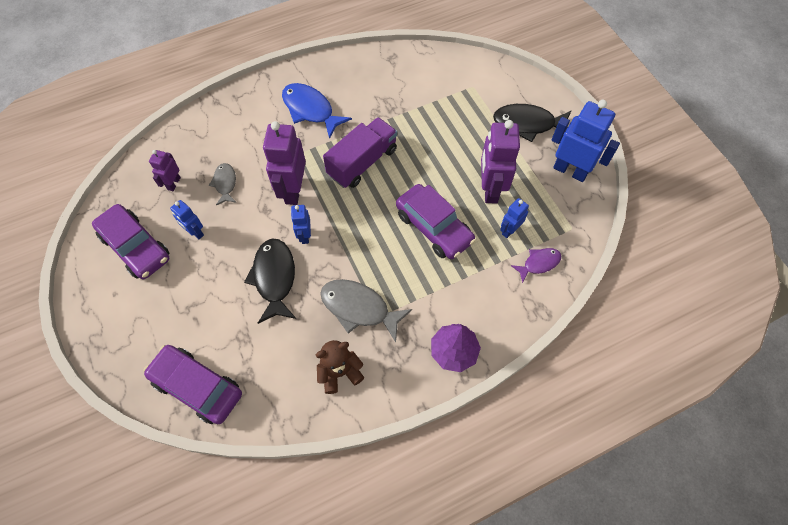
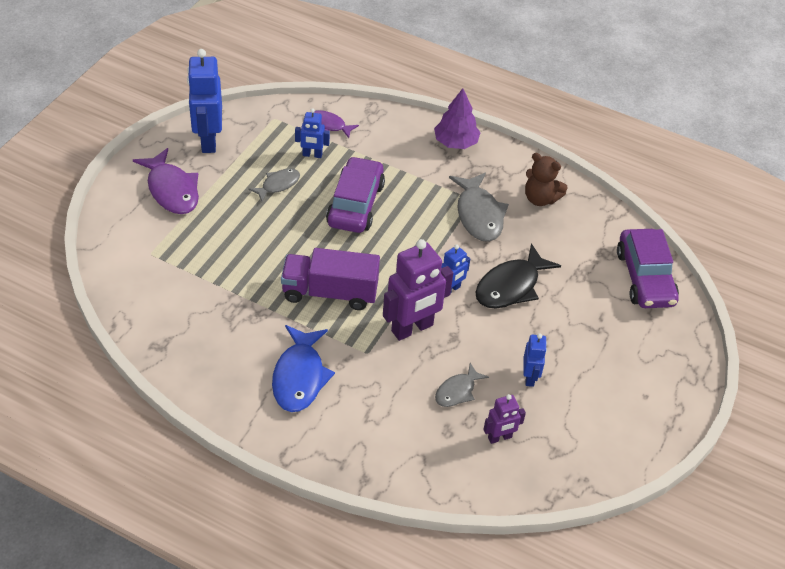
camera: 130 degrees left, 15 degrees down
purple car [92,204,169,279] -> none
purple robot [481,120,520,204] -> grey fish [248,168,300,202]
black fish [493,104,572,142] -> purple fish [133,148,199,214]

